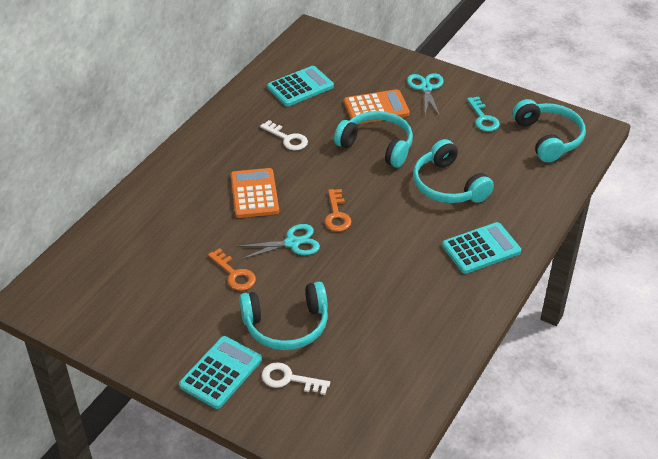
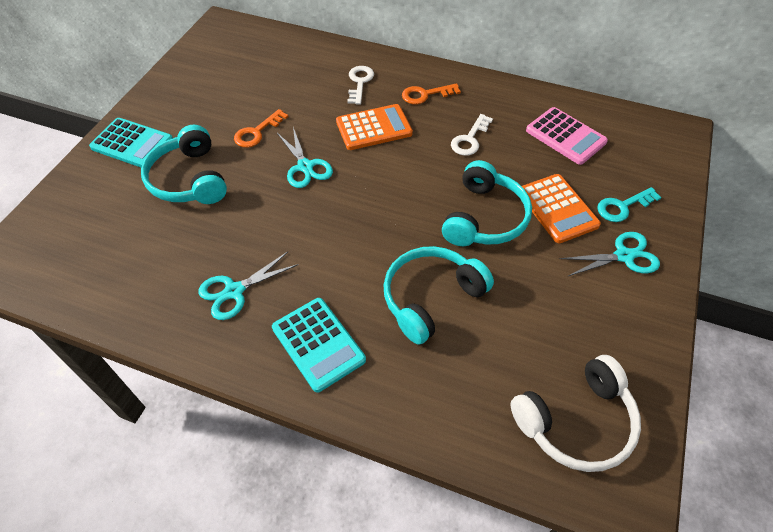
camera: 80 degrees right, 10 degrees up
white key [261,362,330,395] -> white key moved to [347,66,374,105]
turquoise calculator [267,66,334,106] -> pink calculator [526,107,608,165]
orange key [324,189,352,231] -> orange key moved to [402,83,461,104]
turquoise key [467,96,500,132] -> turquoise key moved to [597,187,662,222]
turquoise headphones [513,99,586,162] -> white headphones [511,355,641,472]
none -> turquoise scissors [198,252,299,320]

